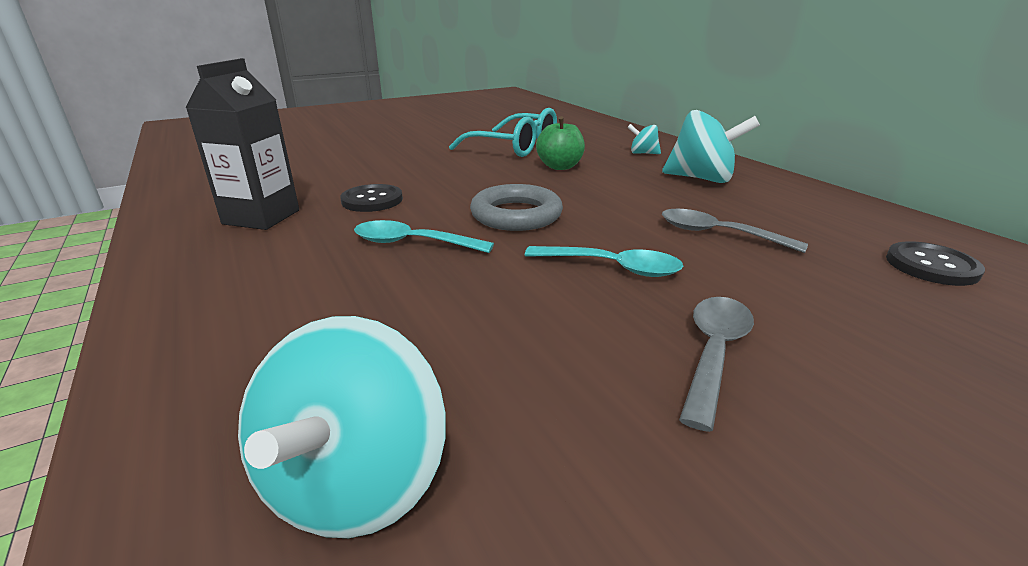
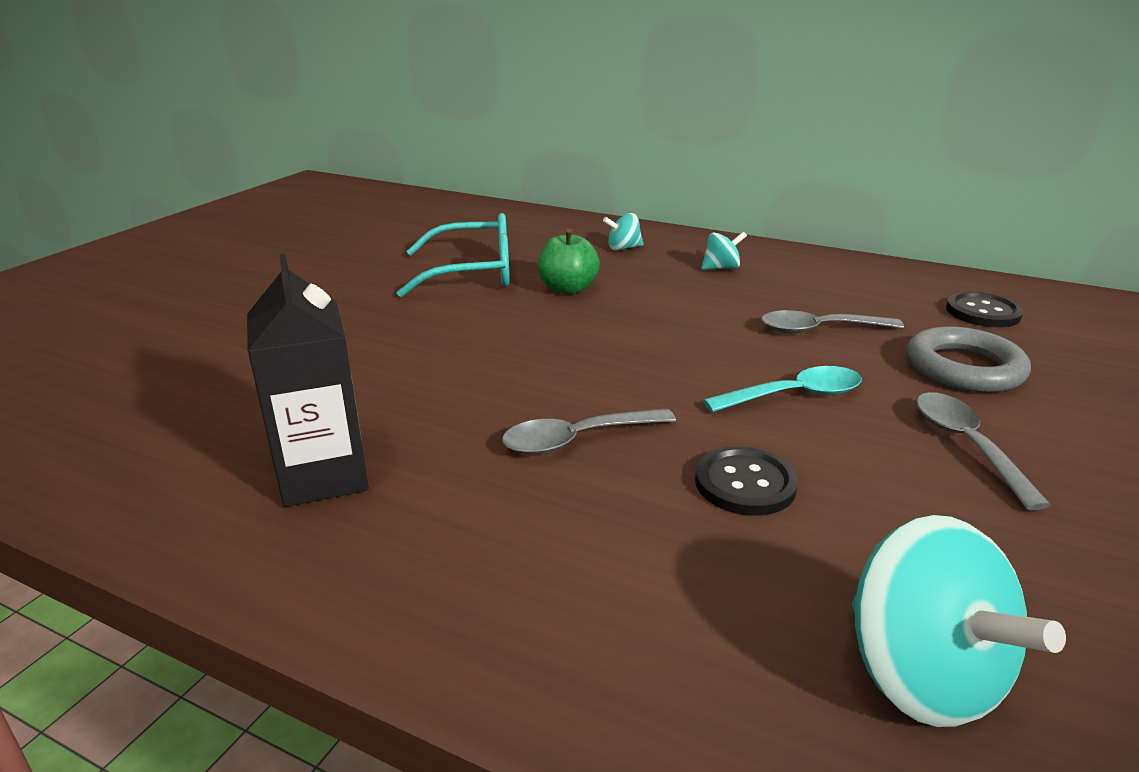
camera: 35 degrees left, 0 degrees up
black button [340,184,403,212] -> black button moved to [695,446,798,516]
turquoise spoon [354,220,494,253] -> grey spoon [502,408,676,454]
grey ring [470,184,563,231] -> grey ring moved to [906,326,1031,392]
turquoise spinning top [662,110,760,183] -> turquoise spinning top [701,231,747,270], size x0.50

